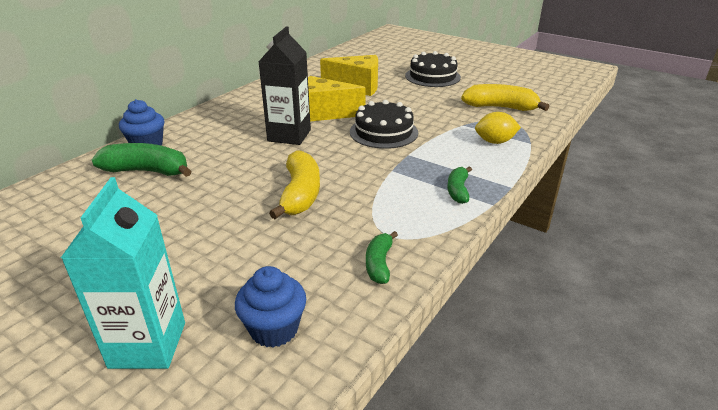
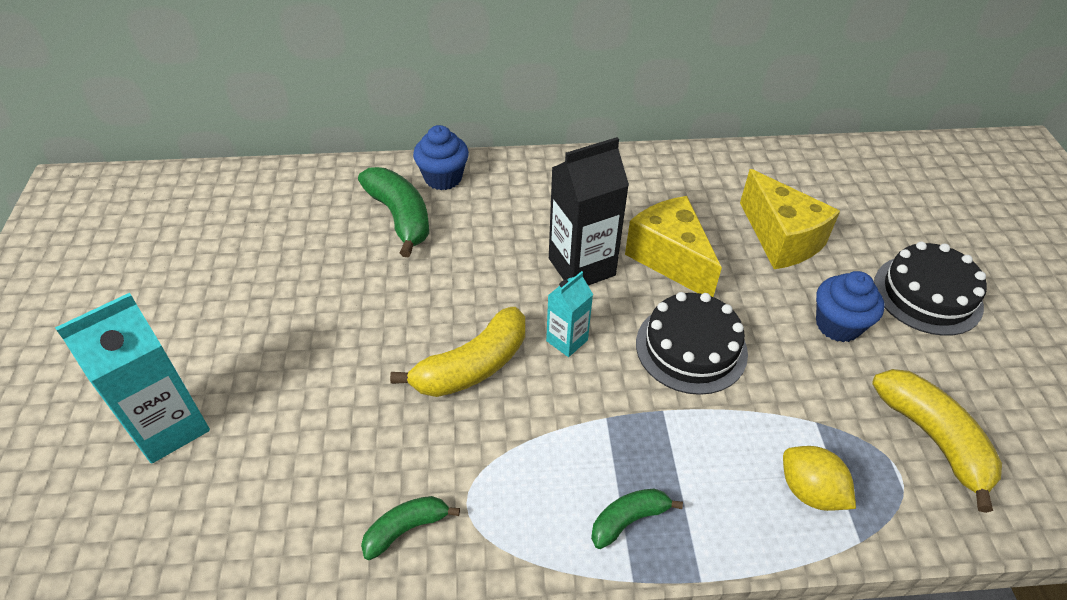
camera: 50 degrees right, 15 degrees up
blue cupcake [235,266,306,348] -> blue cupcake moved to [816,271,884,342]
none -> turquoise carton [546,271,593,357]

